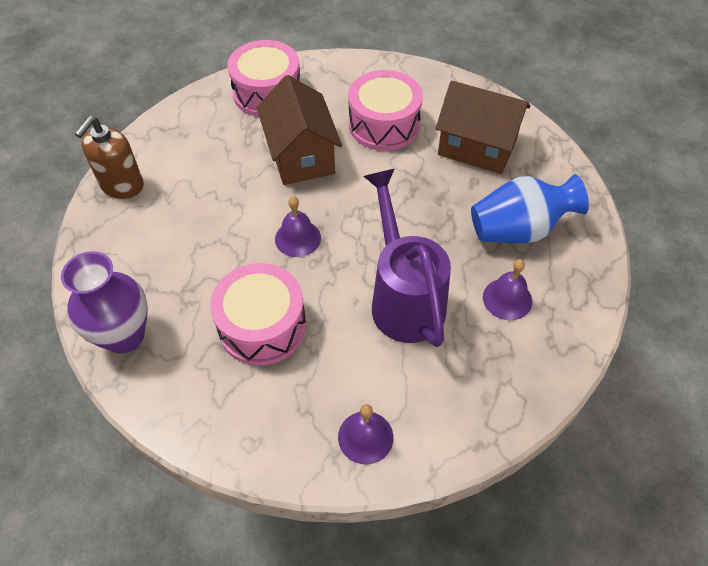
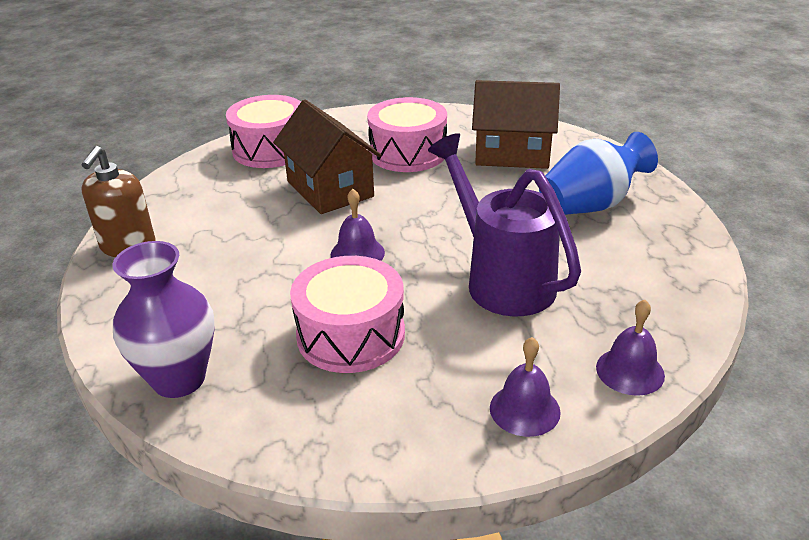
camera: 15 degrees left, 20 degrees down
purple bell [483,259,532,320] -> purple bell moved to [596,300,665,396]

